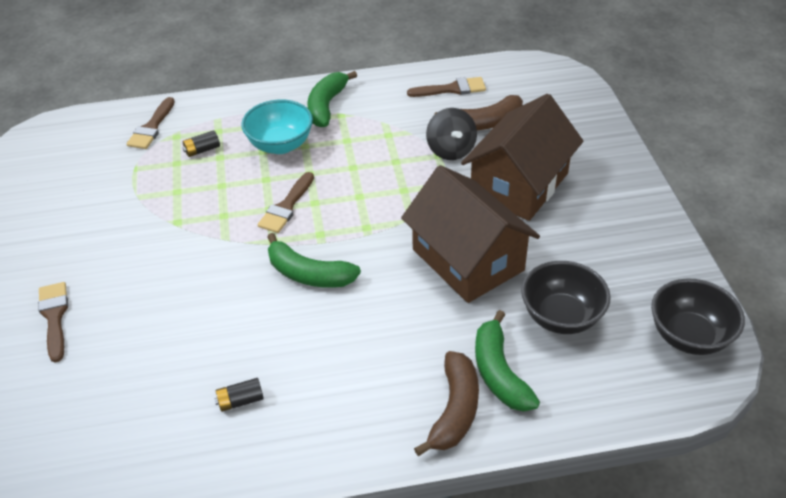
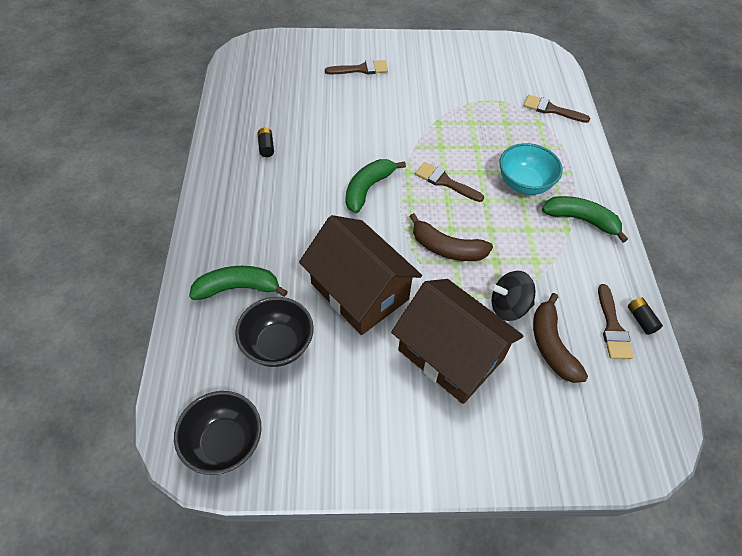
camera: 95 degrees right, 10 degrees up
black battery [182,130,220,157] -> black battery moved to [628,298,663,335]
brown house [401,165,540,303] -> brown house turned 75 degrees clockwise [299,215,422,335]
brown banana [414,351,479,456] -> brown banana moved to [409,213,493,261]

